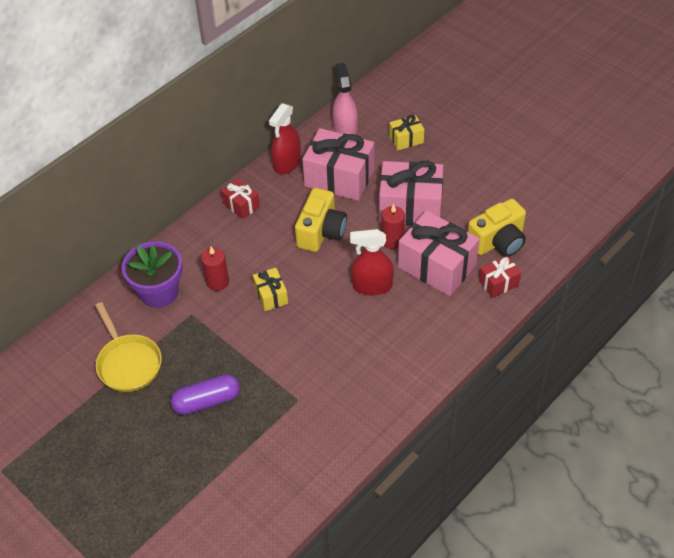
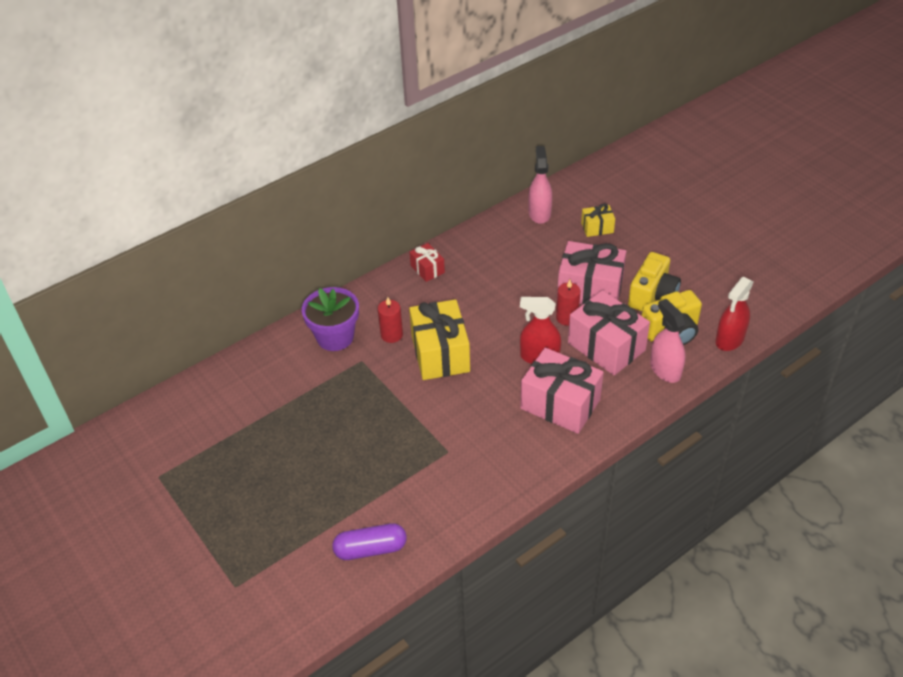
camera: 10 degrees right, 5 degrees down
yellow pan [95,302,162,392] -> none
purple capsule [171,374,240,415] -> purple capsule moved to [332,523,407,560]
yellow gift [253,268,288,311] -> yellow gift [409,299,470,380], size x1.99
red spray bottle [269,103,301,174] -> red spray bottle moved to [715,277,754,351]
yellow camera [295,188,347,252] -> yellow camera moved to [628,252,681,311]
pink gift [303,128,374,201] -> pink gift moved to [520,348,604,434]
red gift [479,256,521,298] -> pink spray bottle [650,299,686,383]

